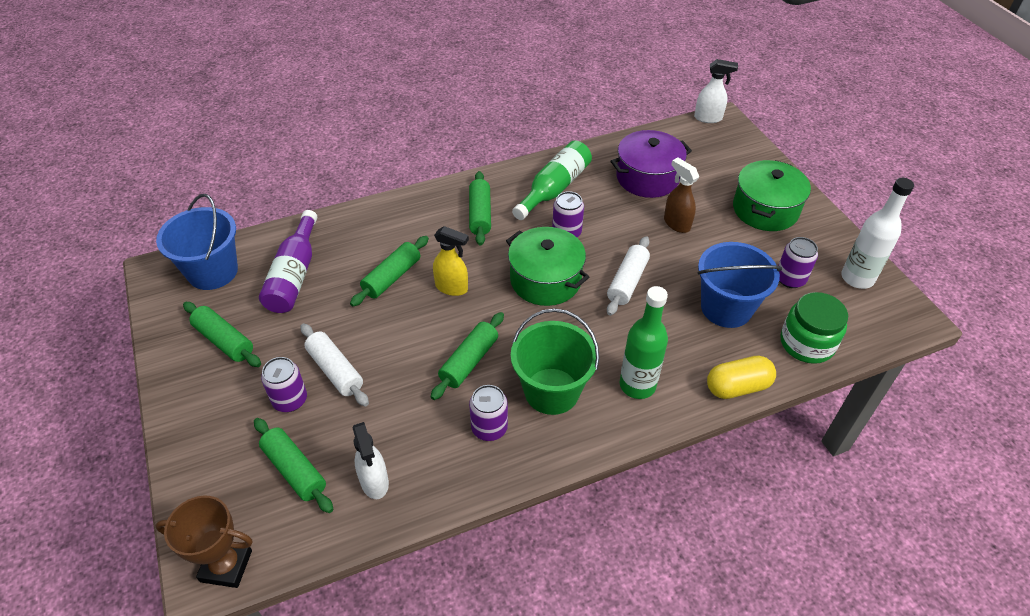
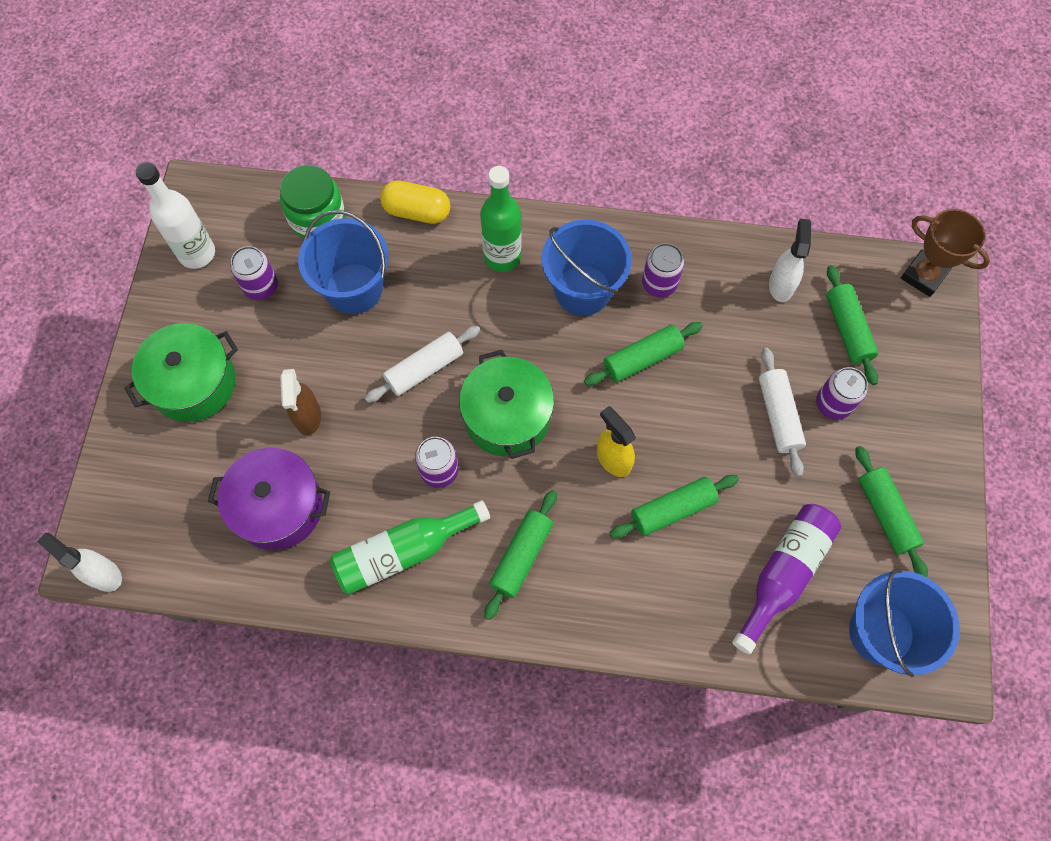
camera: 150 degrees left, 20 degrees up
green bucket [511,308,599,415] -> blue bucket [542,220,632,316]

